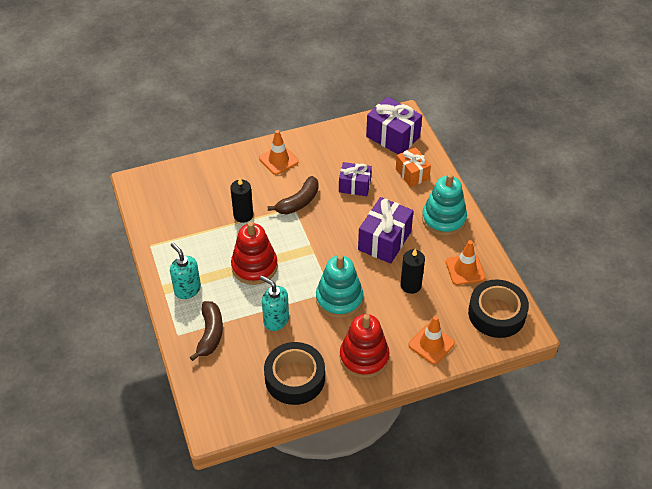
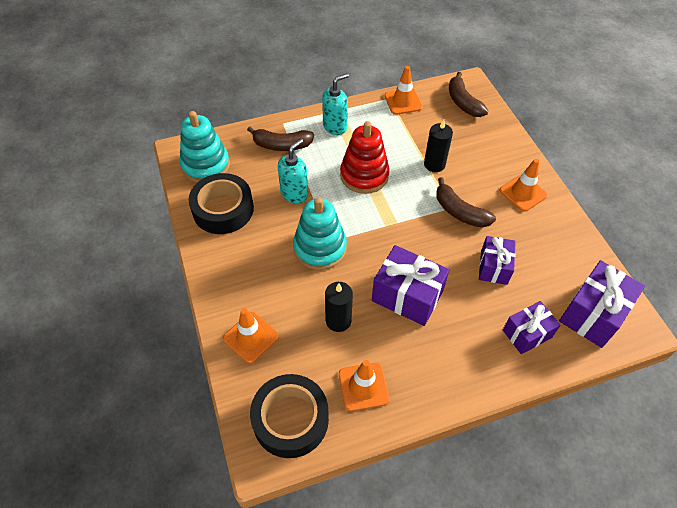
camera: 90 degrees right, 5 degrees up
red stacking toy [340,314,390,378] -> none
orange gift [396,147,431,187] -> purple gift [503,301,561,354]
turquoise stacking toy [422,173,467,236] -> turquoise stacking toy moved to [180,111,230,183]
none -> orange traffic cone [384,66,423,115]
none -> brown banana [449,72,488,117]

